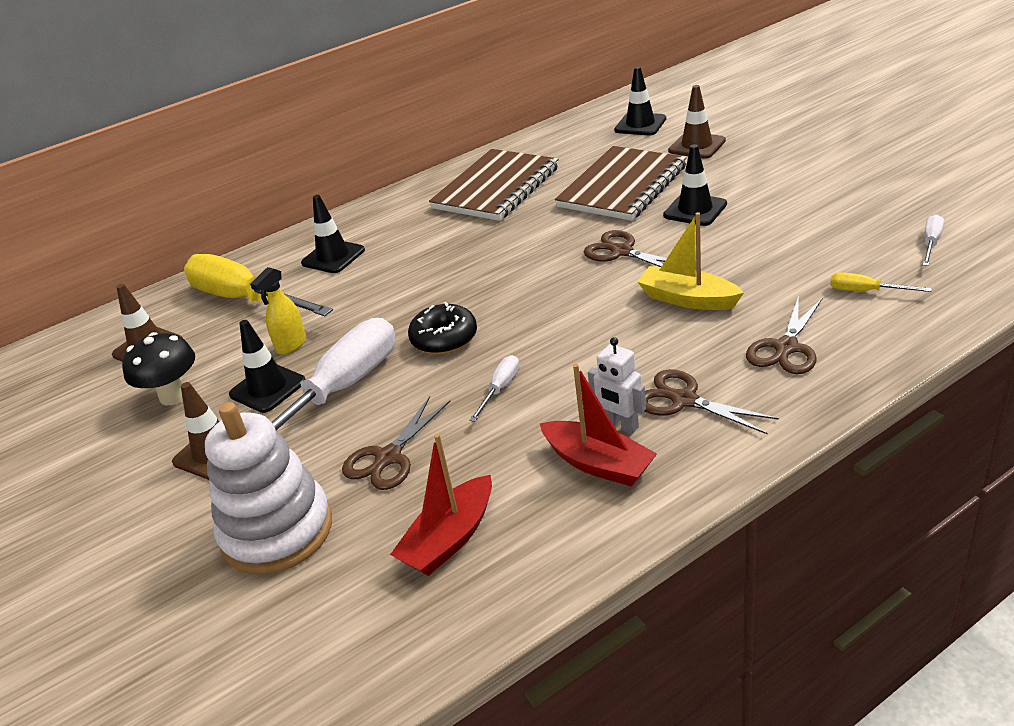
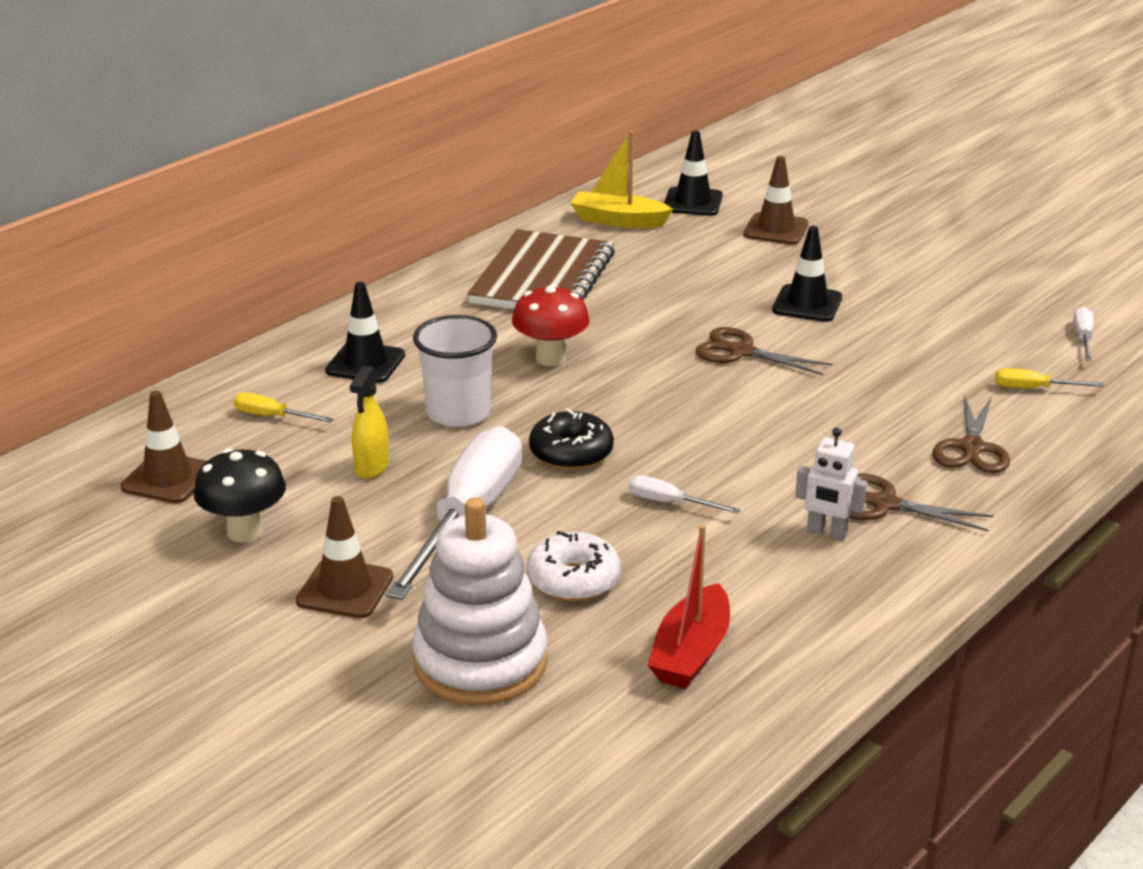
camera: 20 degrees left, 5 degrees down
yellow screwdriver [184,254,333,316] -> yellow screwdriver [234,393,333,422], size x0.42
black traffic cone [229,320,306,413] -> none
brown scissors [342,396,450,490] -> white donut [527,531,621,601]
white screwdriver [469,355,520,422] -> white screwdriver turned 75 degrees counterclockwise [629,475,740,514]
red boat [539,364,657,487] -> none
brown notebook [555,146,687,221] -> none
yellow boat [637,212,744,310] -> yellow boat moved to [570,131,673,228]
none -> white cup [413,315,497,427]
none -> red mushroom [512,284,589,366]

